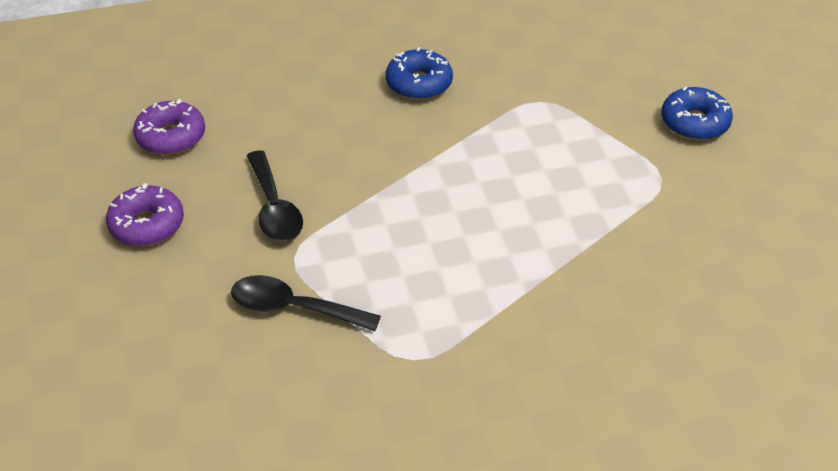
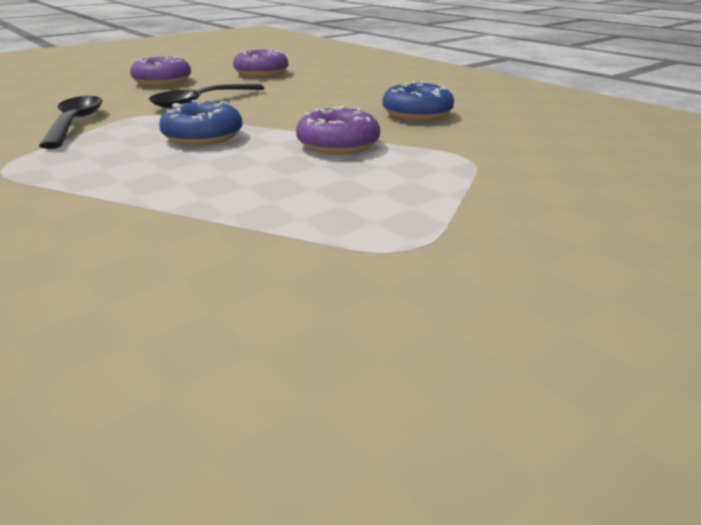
camera: 65 degrees right, 15 degrees down
blue donut [661,86,733,140] -> blue donut moved to [159,100,243,146]
none -> purple donut [296,106,380,155]

